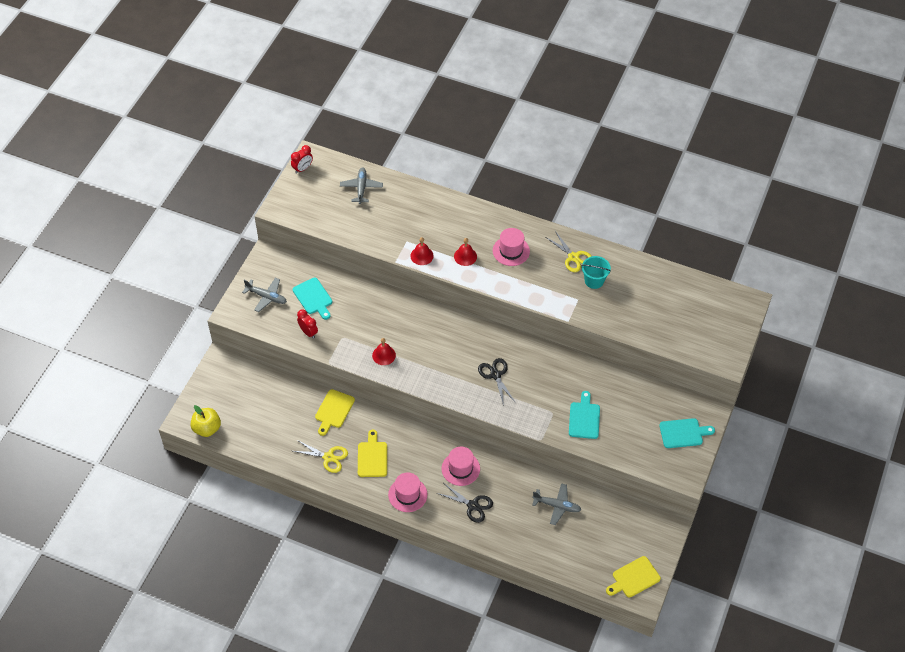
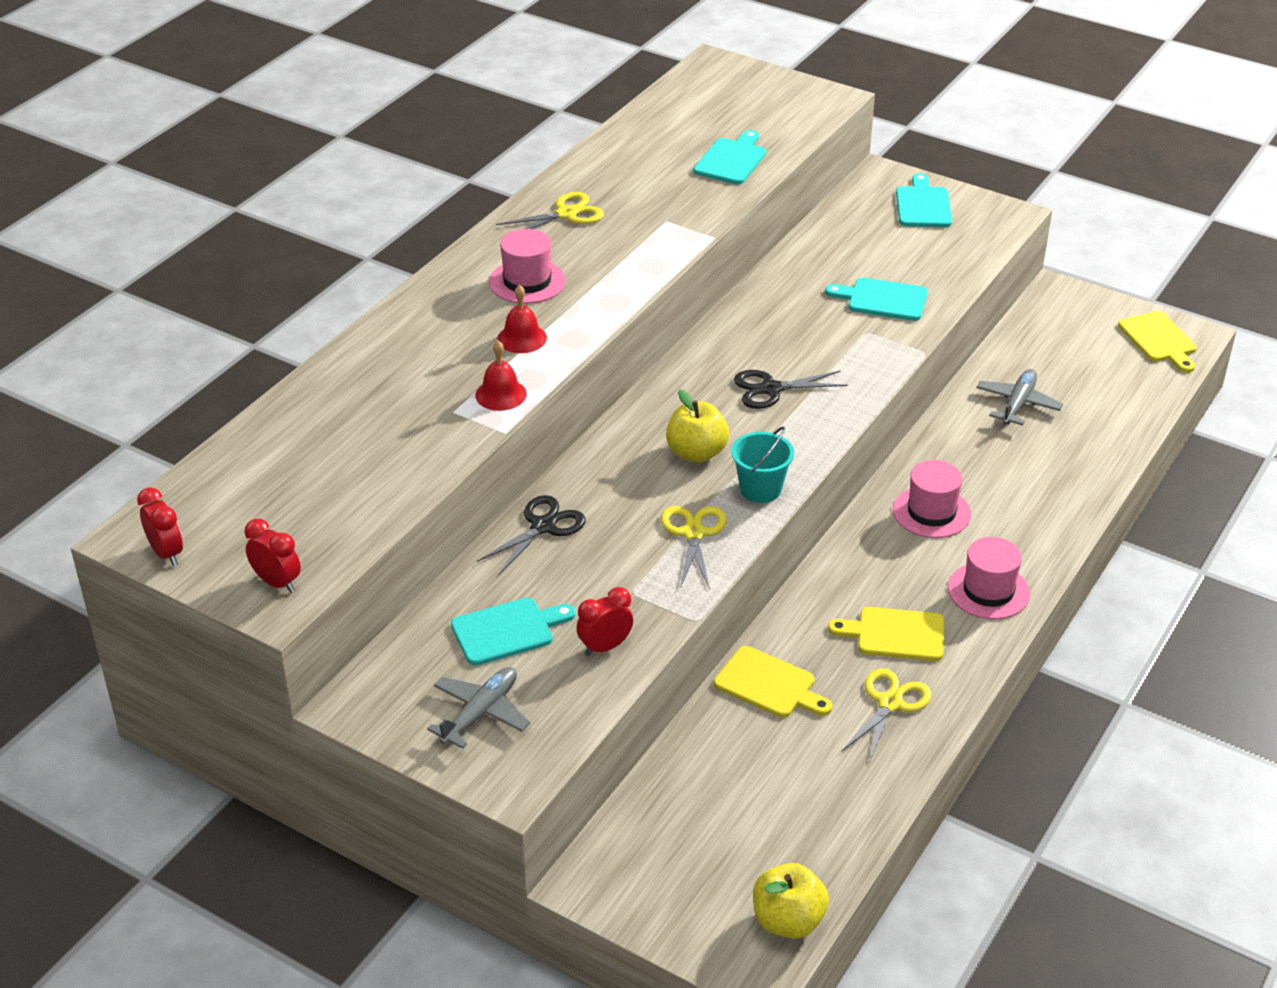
camera: 80 degrees left, 15 degrees down
grey plane [340,167,383,204] -> none
red bell [372,338,396,365] -> yellow scissors [661,506,727,589]
black scissors [437,483,493,523] -> black scissors moved to [477,495,586,576]
turquoise bucket [582,256,611,289] -> turquoise bucket moved to [731,426,794,503]
none -> red clock [245,519,301,593]
none -> yellow apple [666,390,729,463]
none -> turquoise cutting board [693,130,766,184]

